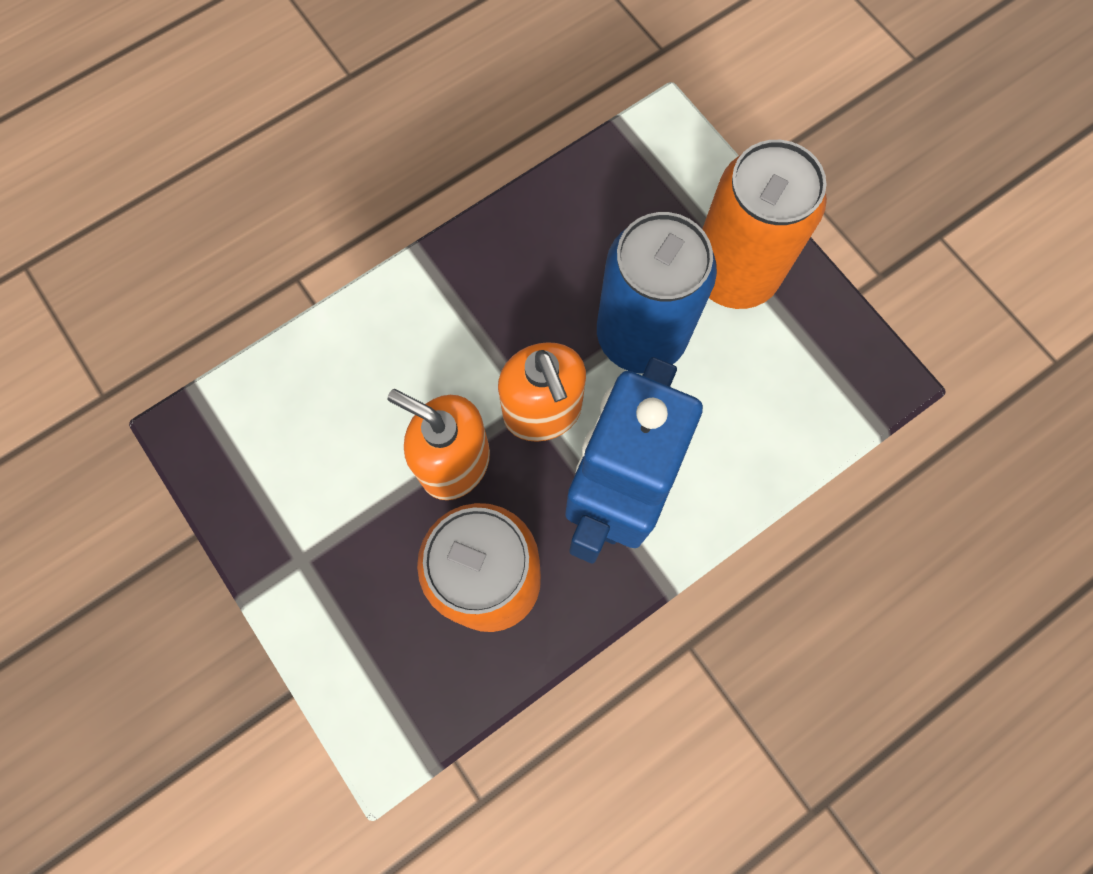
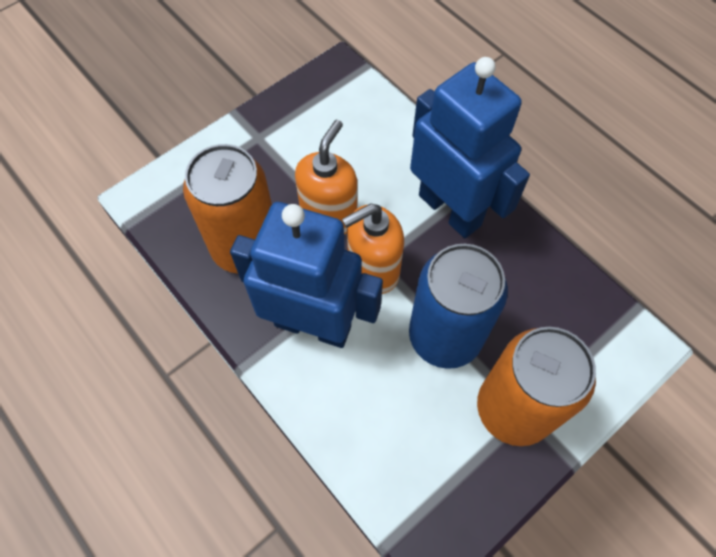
camera: 85 degrees right, 10 degrees down
none -> blue robot [410,57,530,238]

